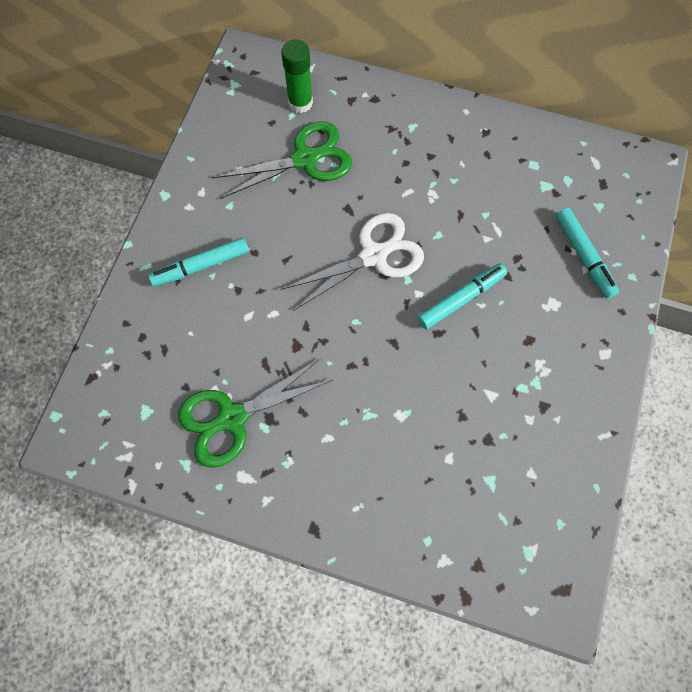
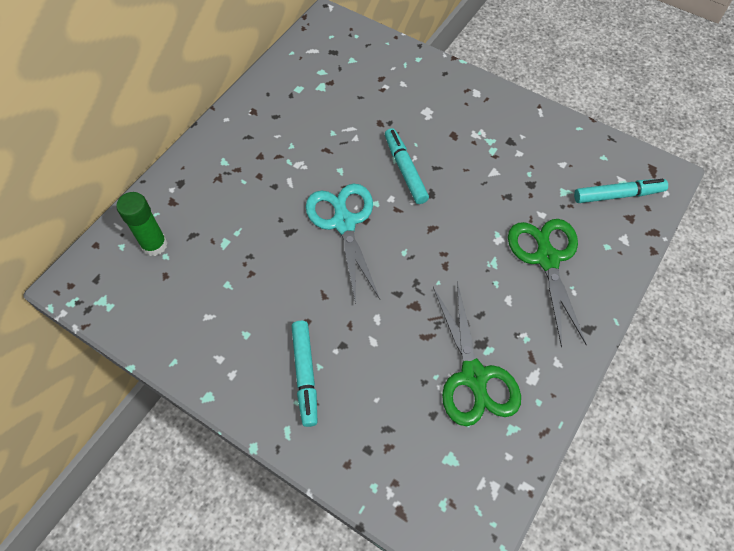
camera: 75 degrees left, 10 degrees down
green scissors [212,121,352,199] -> green scissors moved to [508,219,587,348]
white scissors [281,213,424,311] -> turquoise scissors [306,184,380,304]
turquoise marker [556,208,619,299] -> turquoise marker moved to [574,179,668,203]

